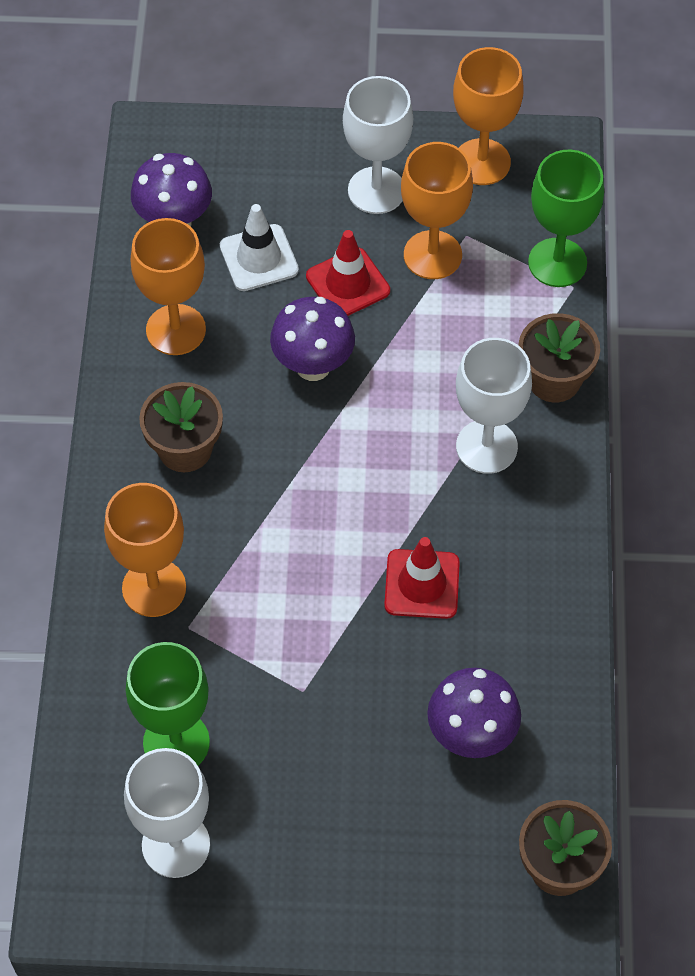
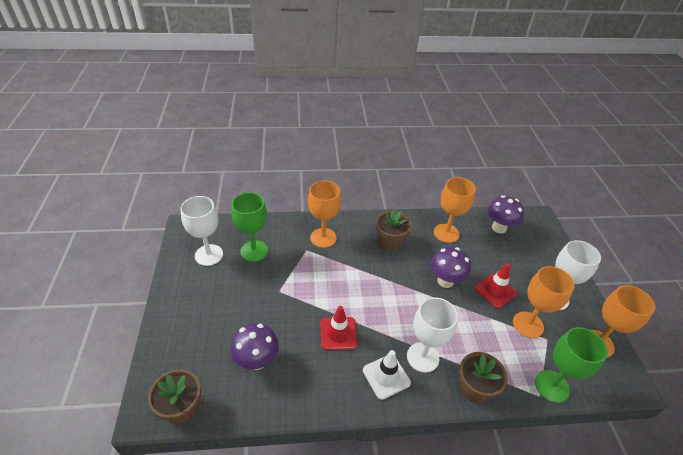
camera: 80 degrees right, 15 degrees down
white traffic cone [220,204,299,291] -> white traffic cone moved to [363,350,411,400]

